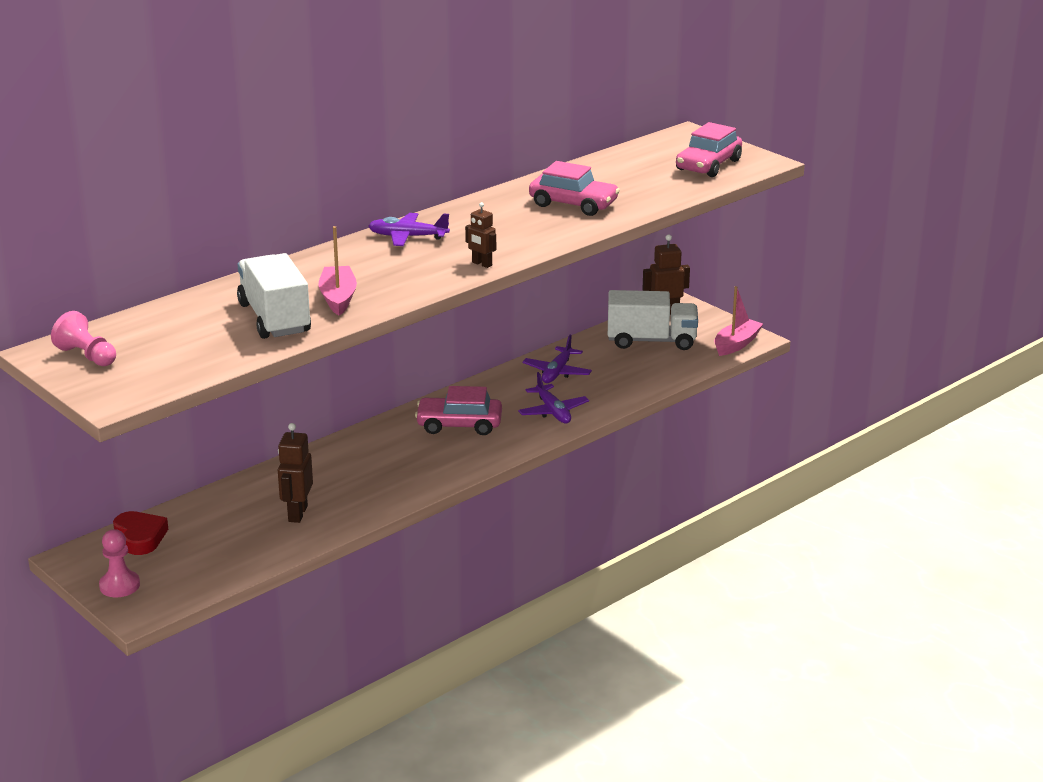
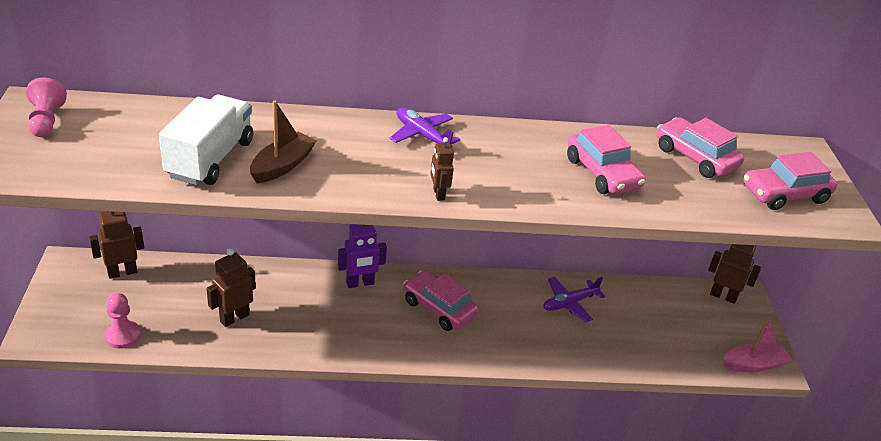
camera: 35 degrees right, 10 degrees up
pink pawn [99,529,140,597] -> pink pawn moved to [105,293,141,349]
red heart [113,511,168,555] -> brown robot [89,211,144,279]
pink boat [318,226,357,316] -> brown boat [250,100,317,183]
purple plane [518,372,589,423] -> none
white truck [608,290,698,350] -> none
none -> purple robot [338,224,387,288]
none -> pink car [657,117,744,178]

